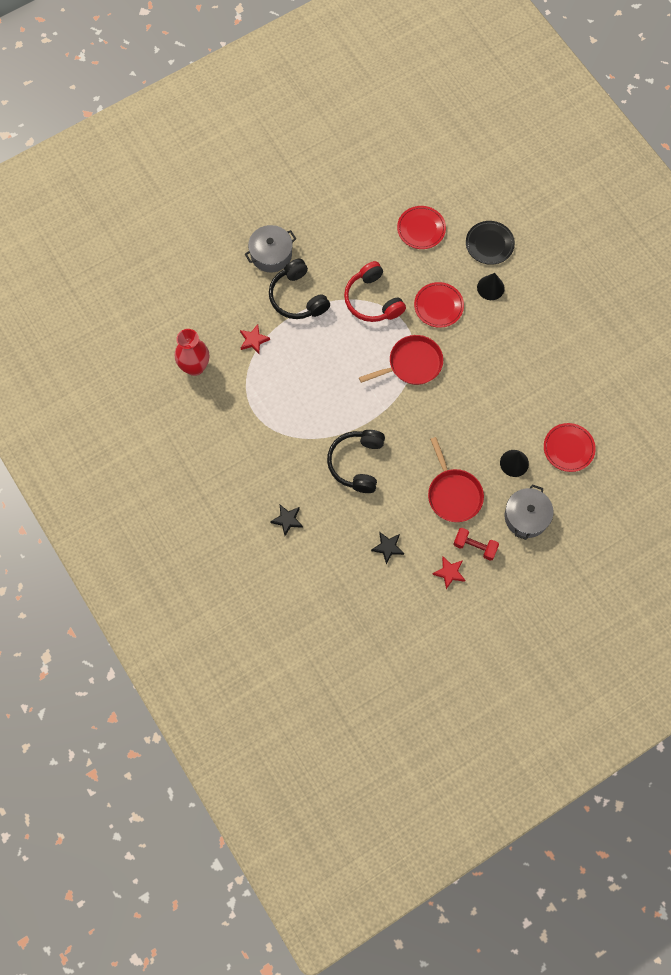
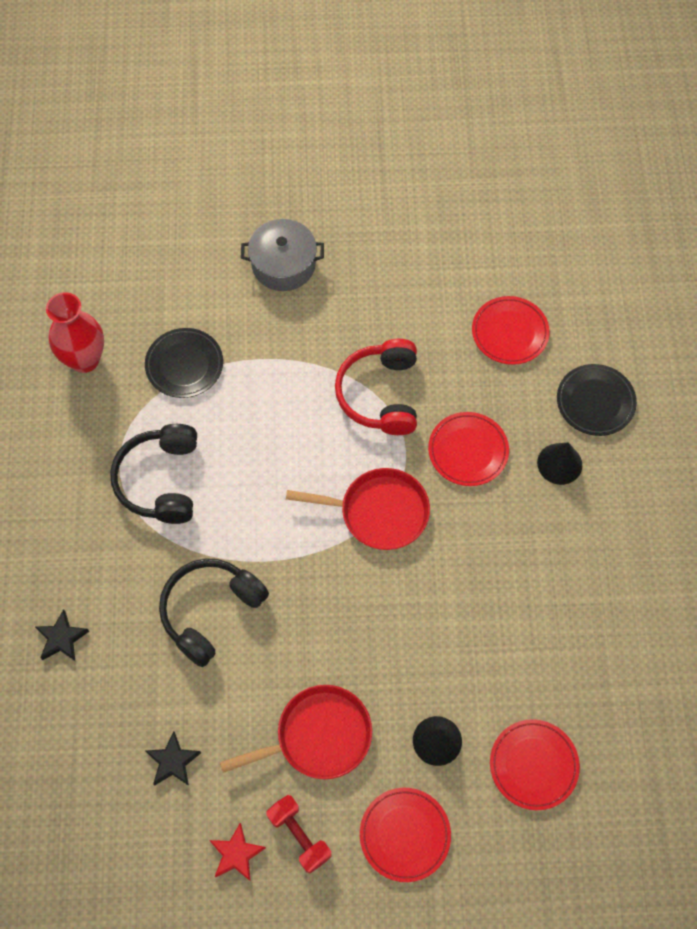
camera: 30 degrees right, 5 degrees down
red star [240,324,270,354] -> black plate [145,328,223,398]
black headphones [269,259,330,319] -> black headphones moved to [110,424,197,524]
red pan [428,437,484,522] -> red pan turned 120 degrees counterclockwise [220,685,372,779]
grey pot [505,484,553,540] -> red plate [360,788,451,882]

